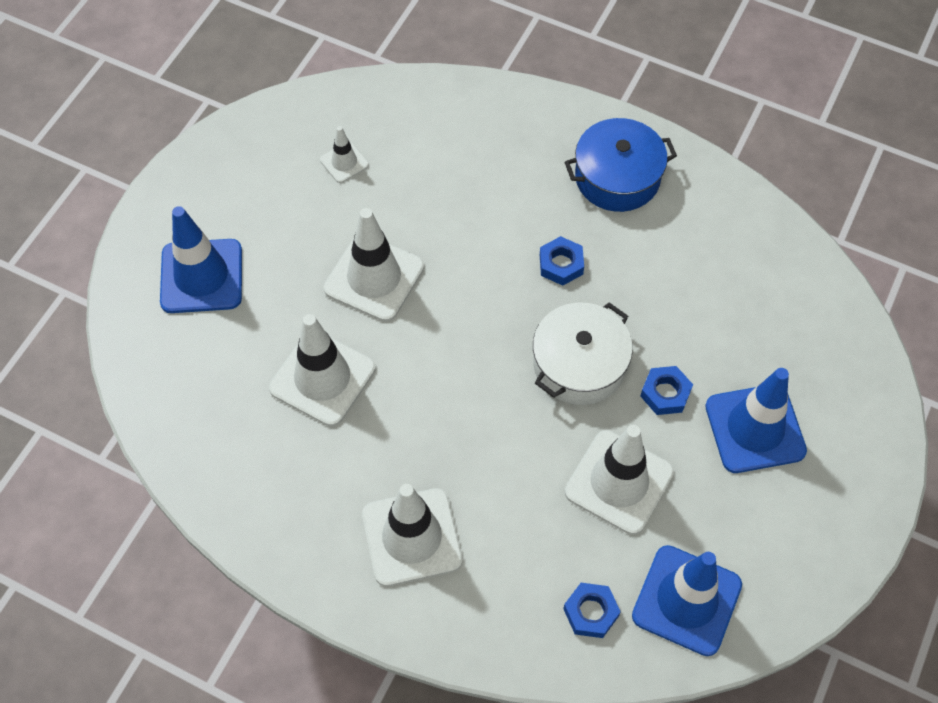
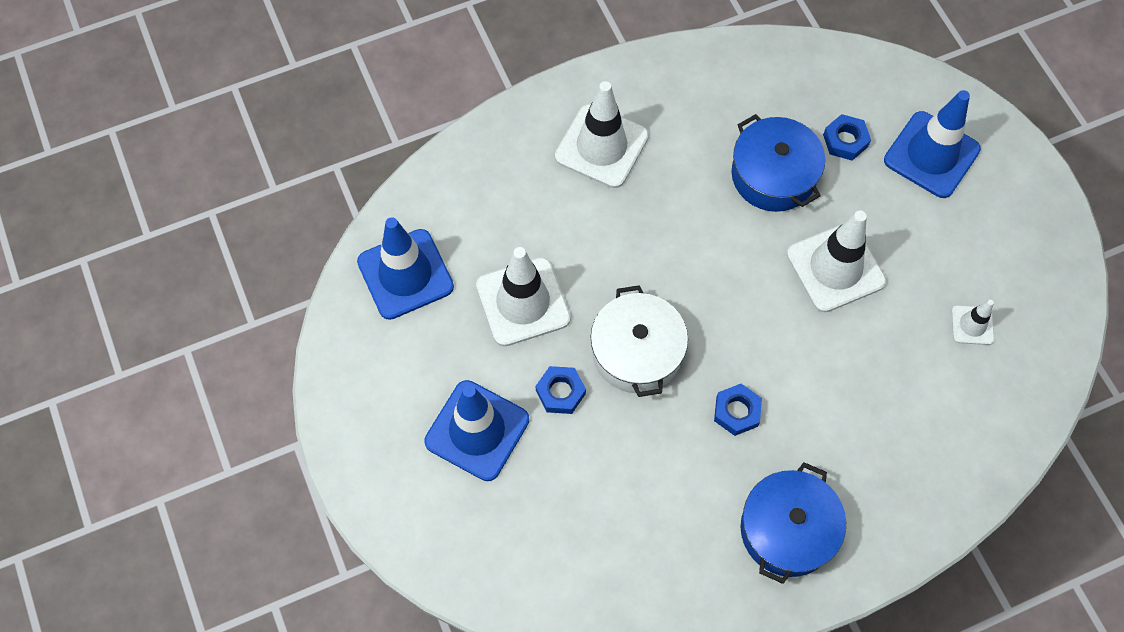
camera: 130 degrees right, 5 degrees up
white traffic cone [269,314,376,426] -> blue pot [731,114,825,212]
blue nut [563,583,621,638] -> blue nut moved to [823,114,871,161]

